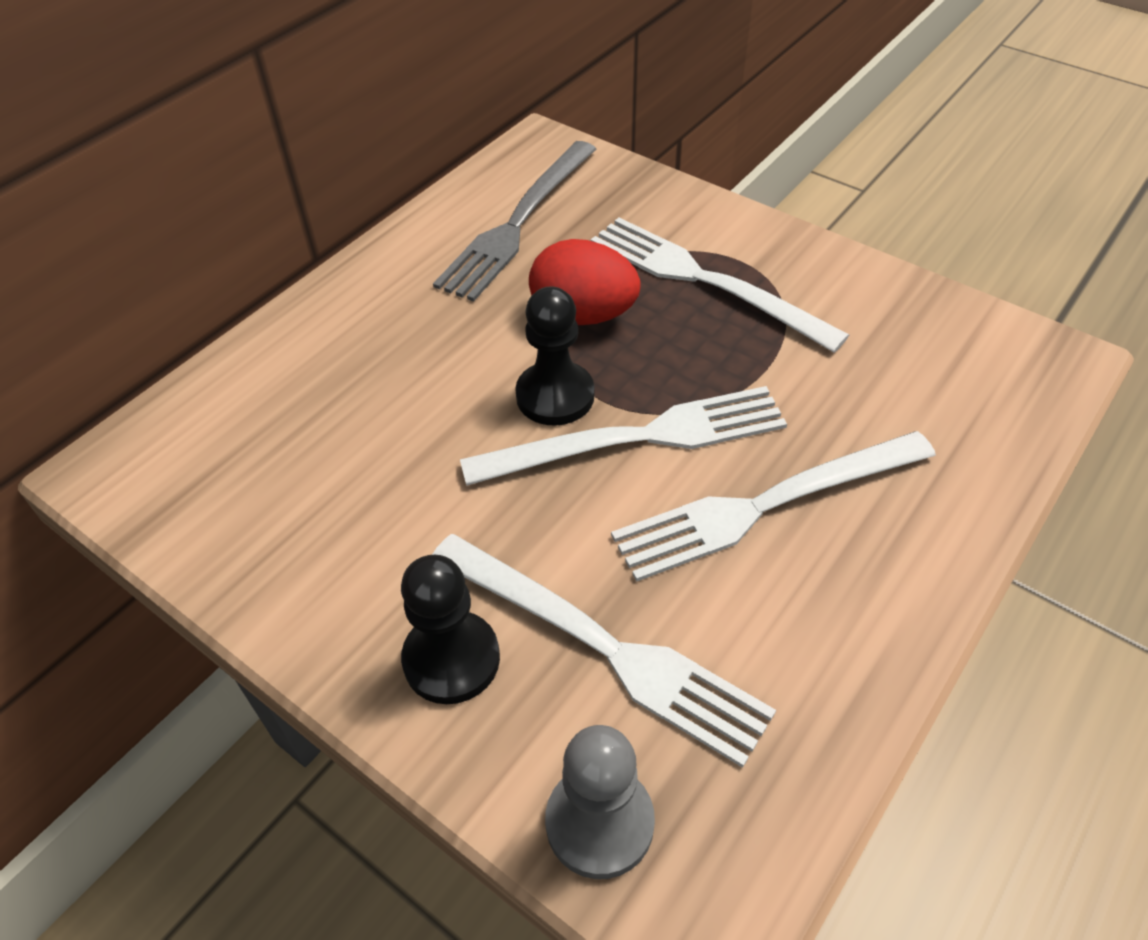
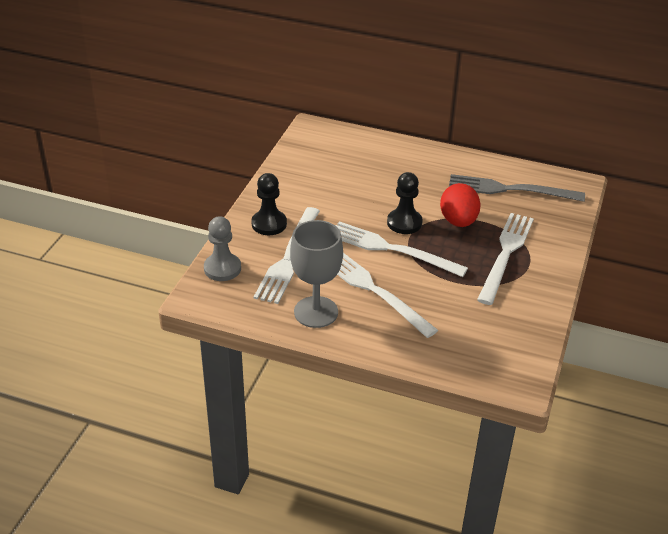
camera: 70 degrees right, 10 degrees down
white fork [460,386,787,486] -> white fork turned 150 degrees clockwise [336,221,468,277]
none -> grey goblet [290,220,343,328]

